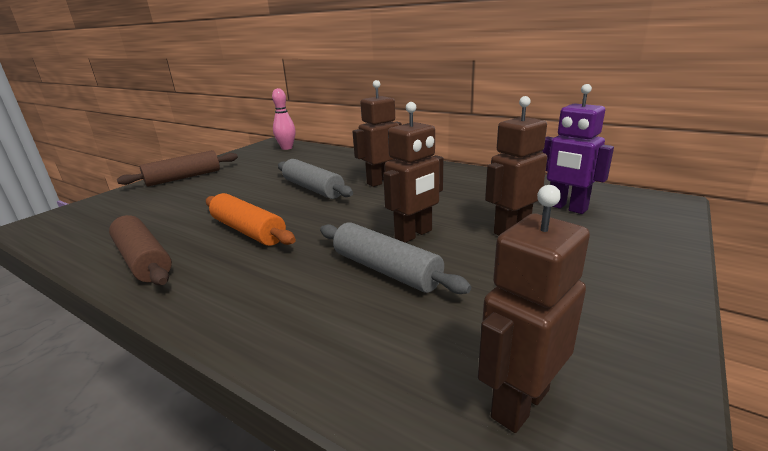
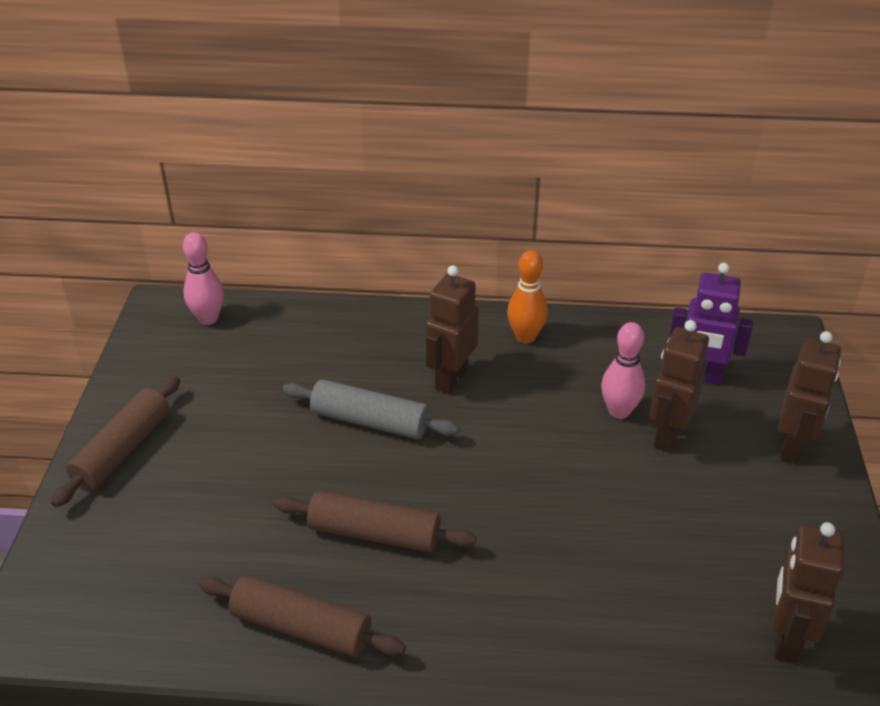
camera: 30 degrees left, 15 degrees up
orange rolling pin [206,193,296,246] -> brown rolling pin [274,491,477,553]
grey rolling pin [320,222,471,294] -> none
brown robot [383,102,443,243] -> brown robot moved to [778,331,841,464]
none -> orange bowling pin [507,250,548,344]
none -> pink bowling pin [601,322,646,419]

